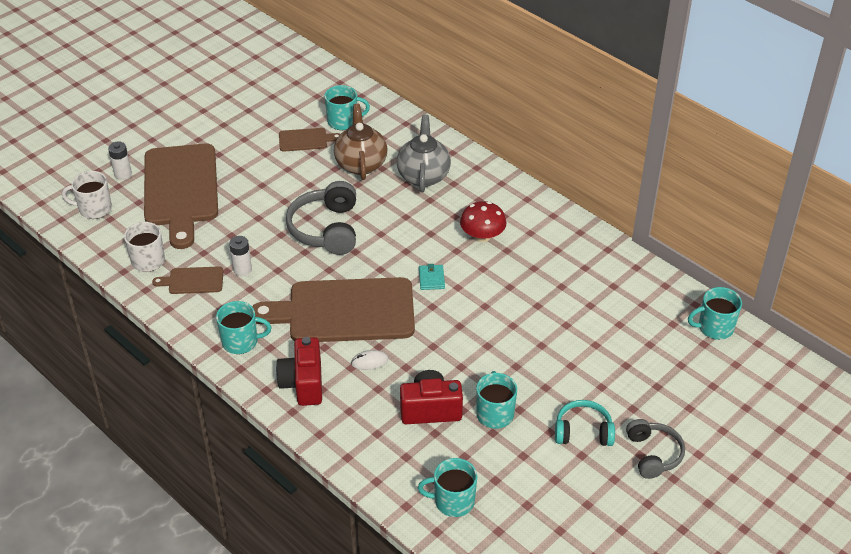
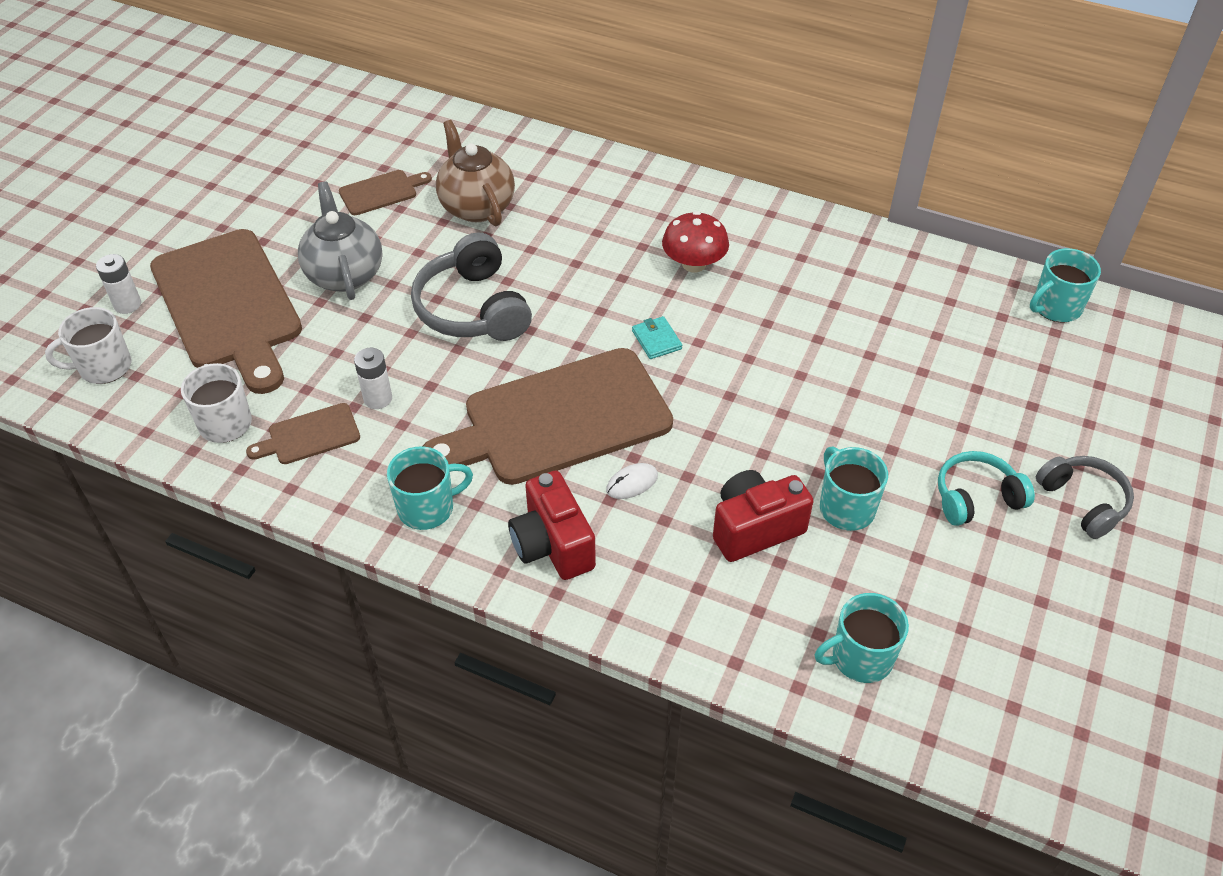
camera: 20 degrees left, 5 degrees up
turquoise mug [325,85,370,130] -> none
grey teapot [397,115,451,192] -> grey teapot moved to [298,182,383,300]

